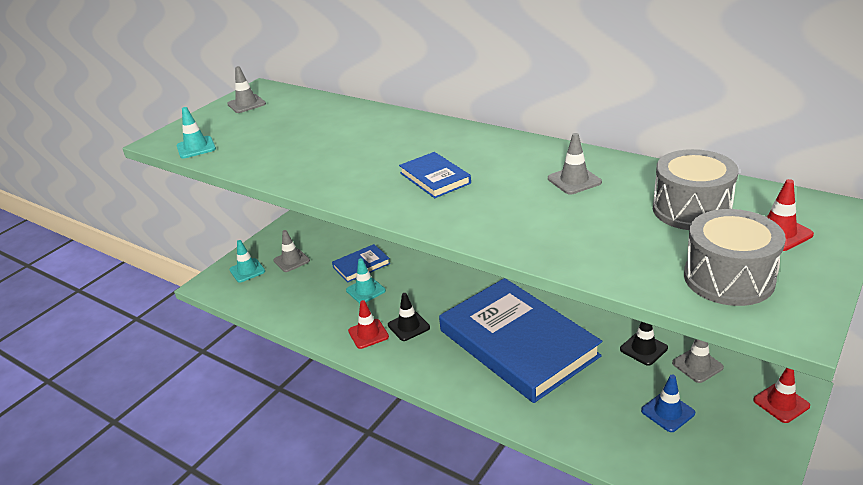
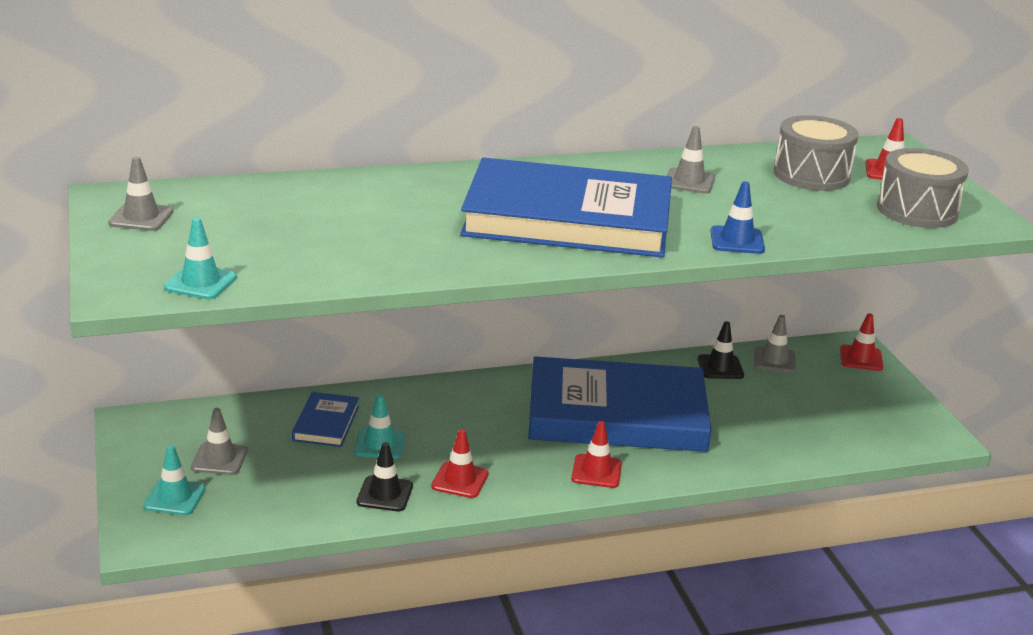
camera: 55 degrees left, 5 degrees down
black traffic cone [388,293,430,341] -> black traffic cone moved to [357,442,413,511]
blue book [399,152,471,198] -> blue book [460,157,672,258], size x2.40
blue traffic cone [641,375,695,432] -> blue traffic cone moved to [710,181,765,254]
none -> red traffic cone [571,421,622,488]

